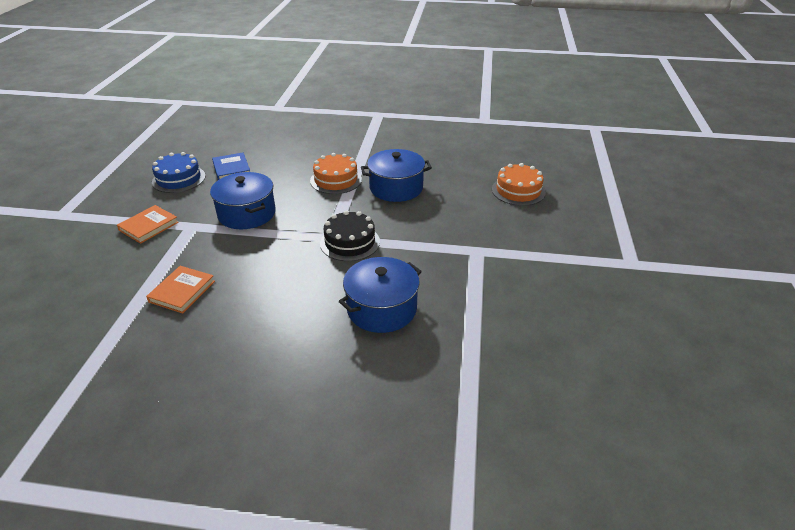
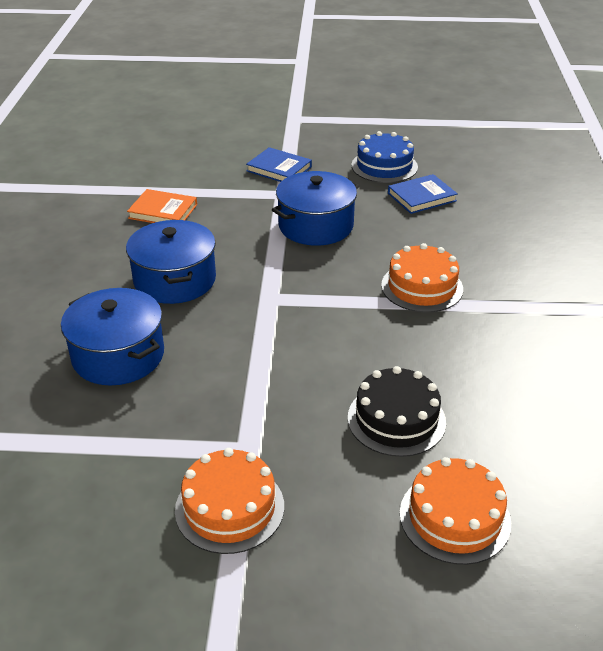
camera: 85 degrees right, 0 degrees up
orange book [117,205,179,244] -> blue book [246,147,312,182]
black cake [320,211,380,261] -> black cake moved to [348,366,446,457]
blue pot [361,149,432,202] -> blue pot moved to [126,220,216,304]
none -> orange cake [175,448,284,554]

